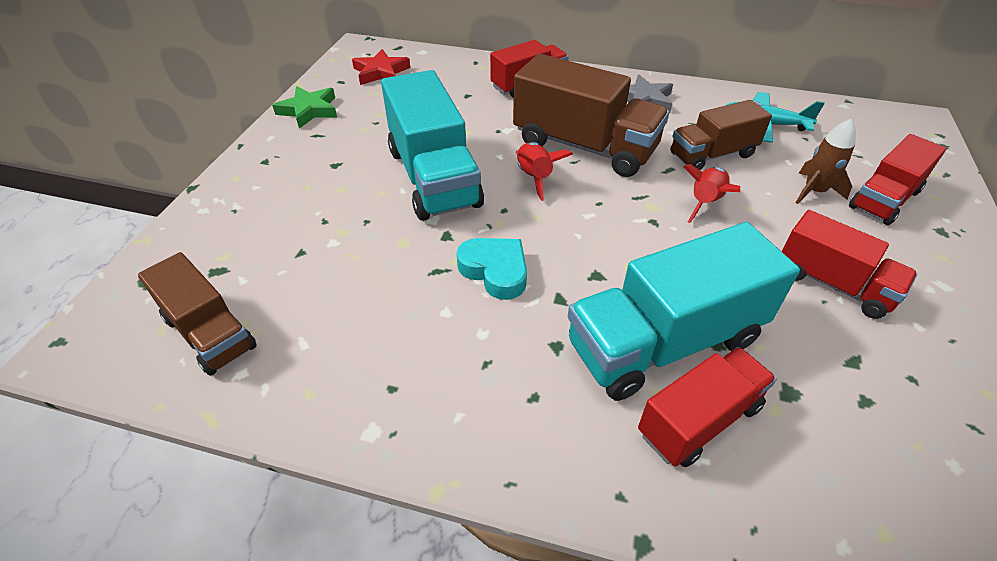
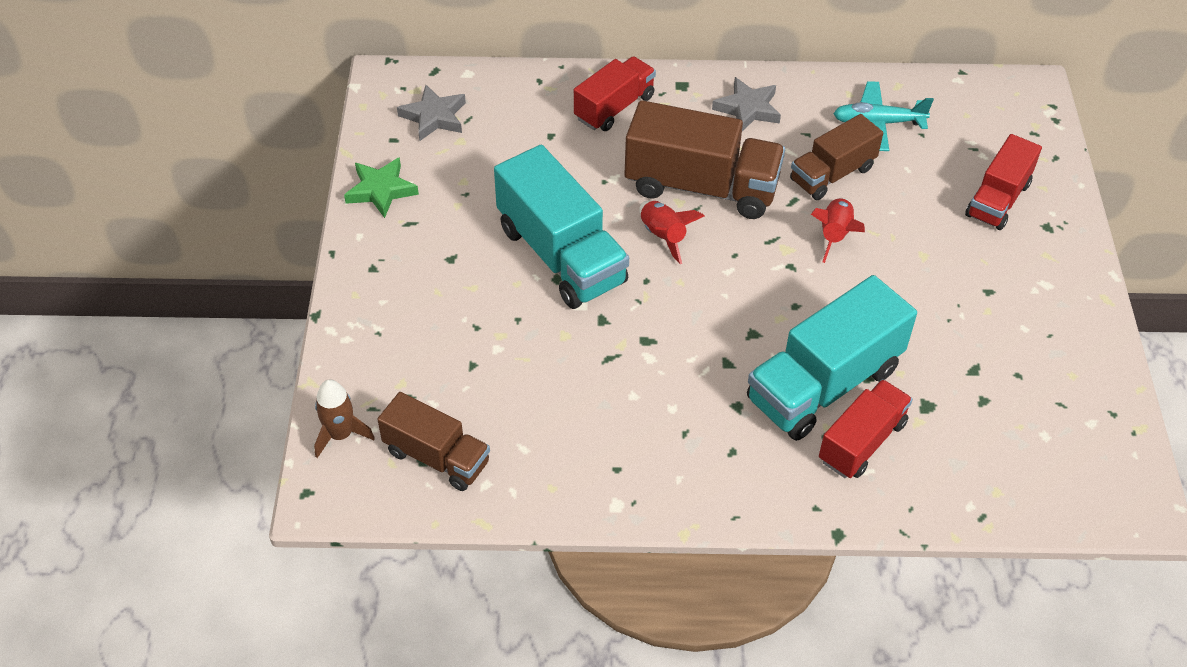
camera: 15 degrees left, 5 degrees up
red star [352,49,410,85] -> grey star [397,85,466,141]
turquoise heart [457,238,527,300] -> none
red truck [782,210,917,319] -> none
brown rocket [796,119,856,204] -> brown rocket moved to [314,379,375,458]

